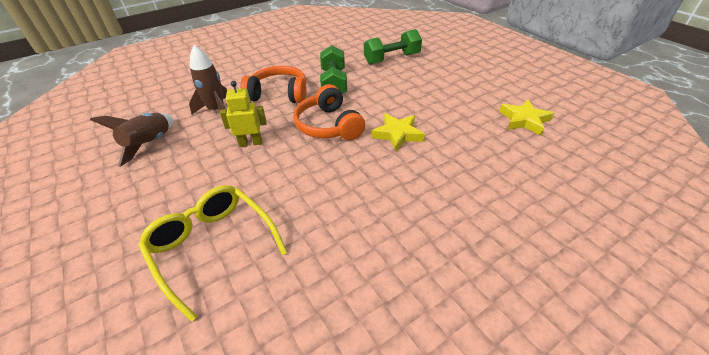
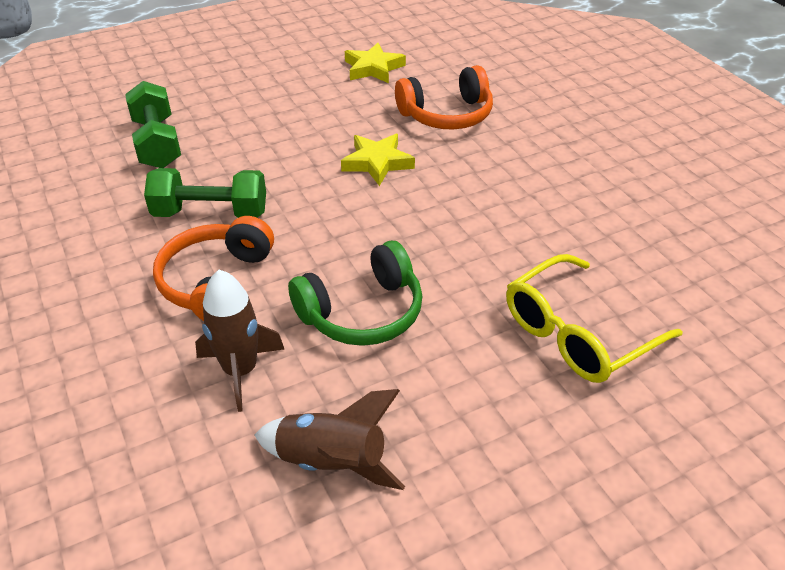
camera: 85 degrees left, 0 degrees up
yellow robot [220,81,267,147] -> green headphones [288,241,422,346]
orange headphones [293,84,365,140] -> orange headphones moved to [395,65,493,130]

